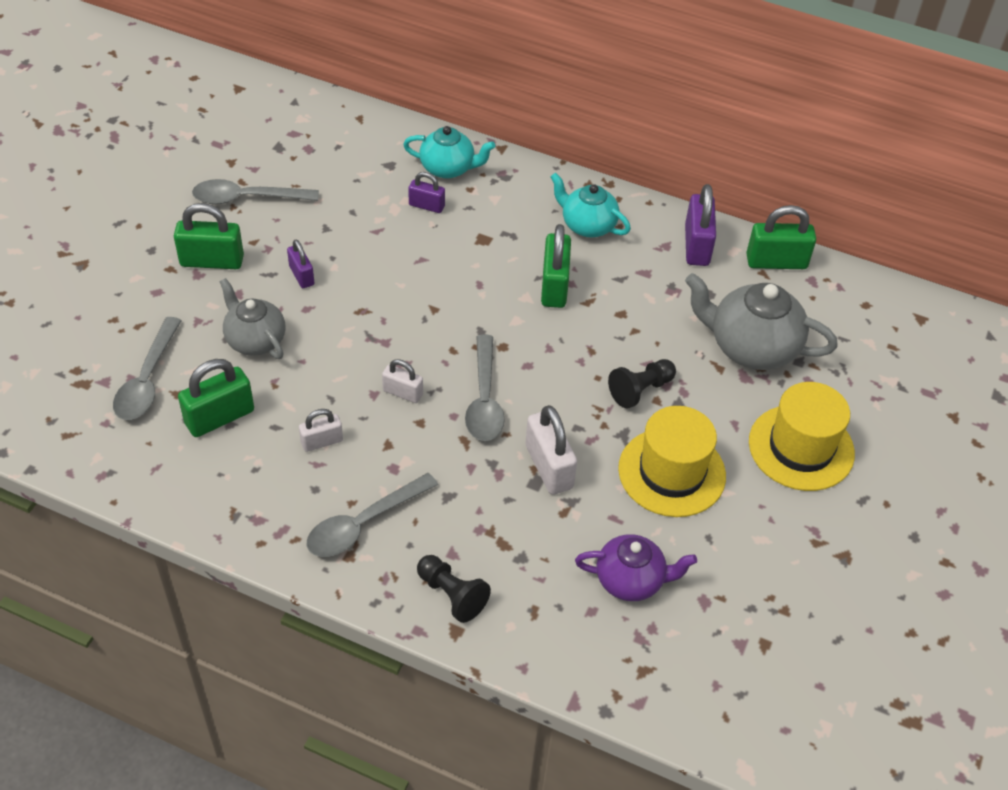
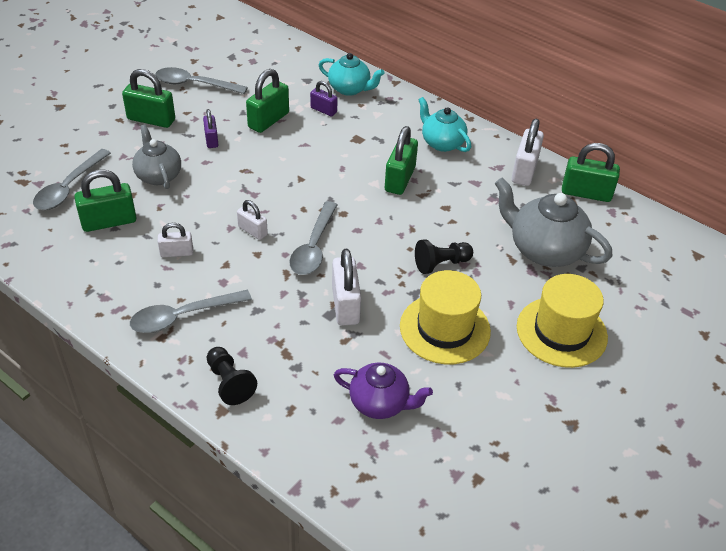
camera: 15 degrees right, 5 degrees down
purple padlock [685,184,716,266] -> white padlock [512,119,544,186]
none -> green padlock [246,69,289,133]

